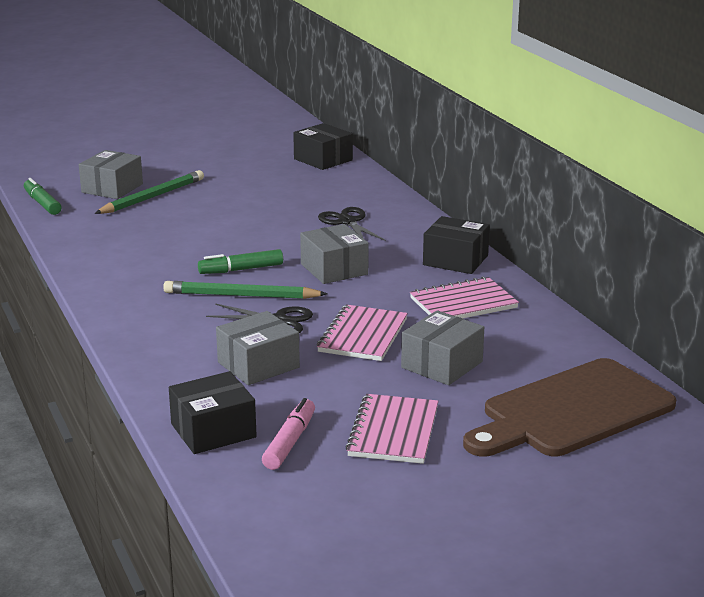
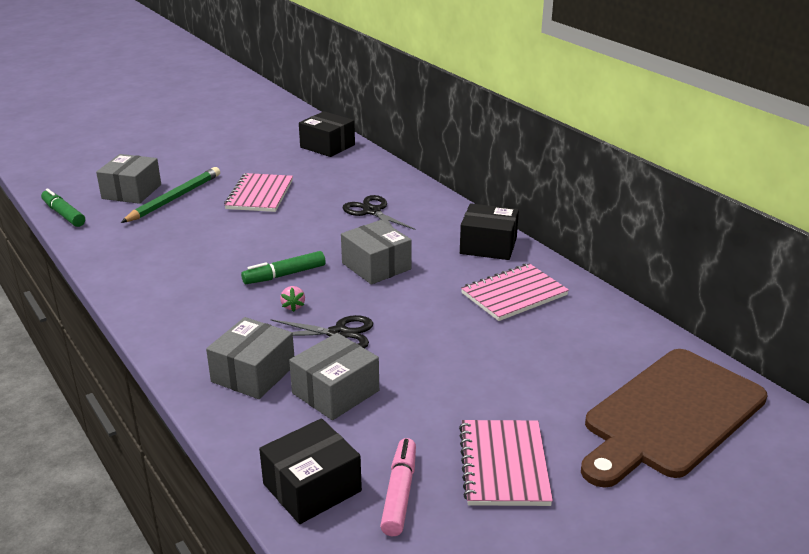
camera: 10 degrees left, 5 degrees up
green pencil [163,281,327,299] -> pink strawberry [280,286,305,312]
pink notebook [317,304,408,361] -> pink notebook moved to [224,173,293,212]
grey box [401,310,484,385] -> grey box moved to [206,317,294,399]

